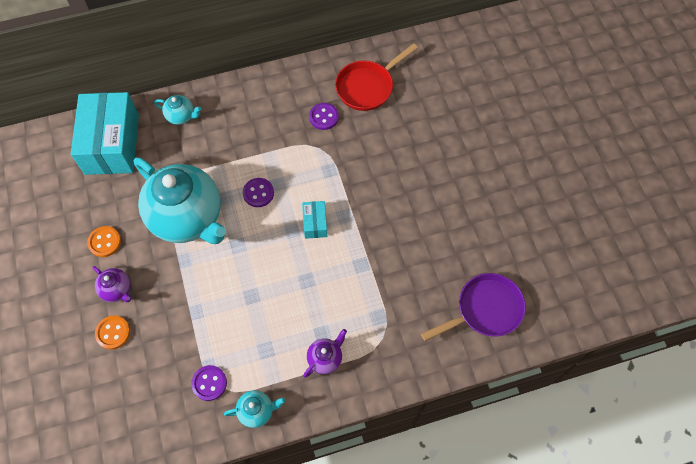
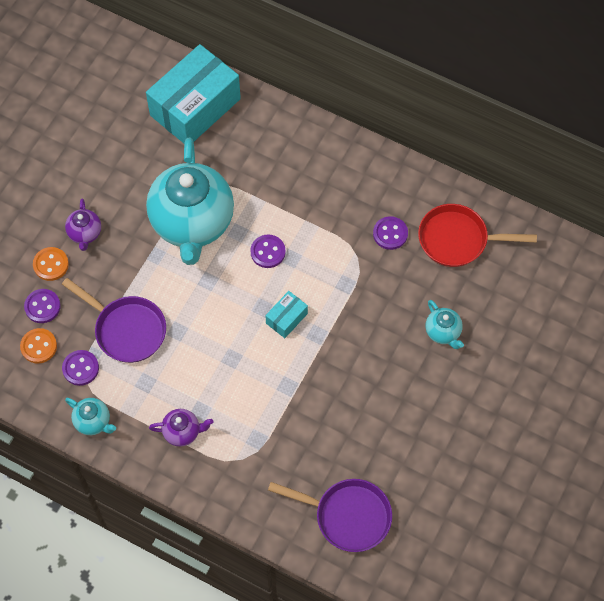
camera: 45 degrees right, 0 degrees up
orange button [87,226,121,257] -> orange button moved to [20,328,57,364]
turquoise teapot [154,95,201,125] -> turquoise teapot moved to [426,300,464,349]
none -> purple button [24,289,61,323]
none -> purple pan [62,278,166,363]

